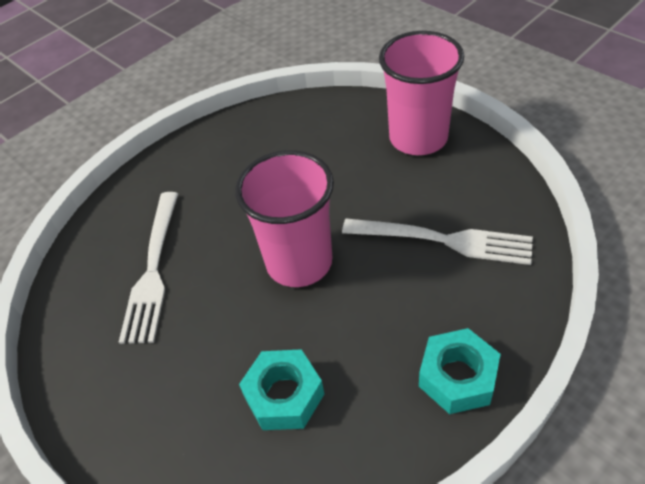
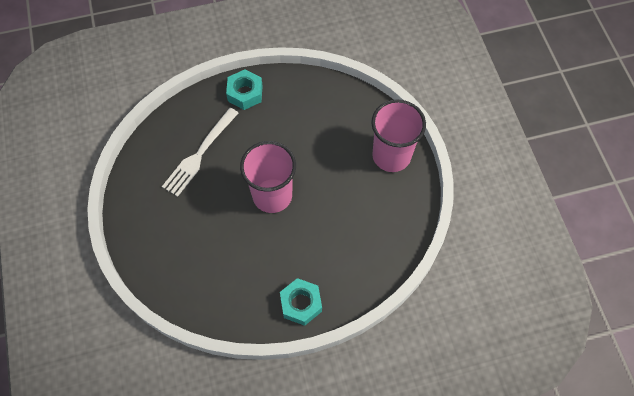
camera: 25 degrees right, 15 degrees up
turquoise nut [239,349,324,430] -> turquoise nut moved to [226,69,263,110]
white fork [342,218,533,265] -> none

